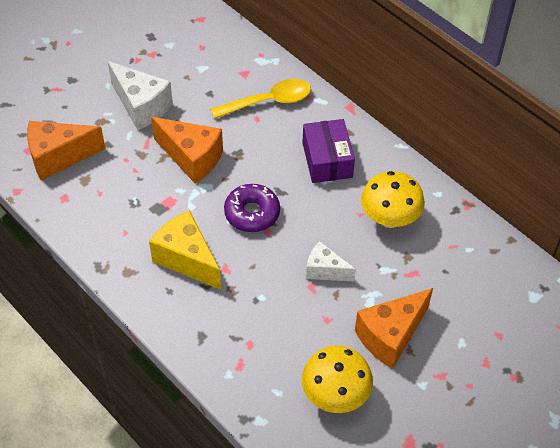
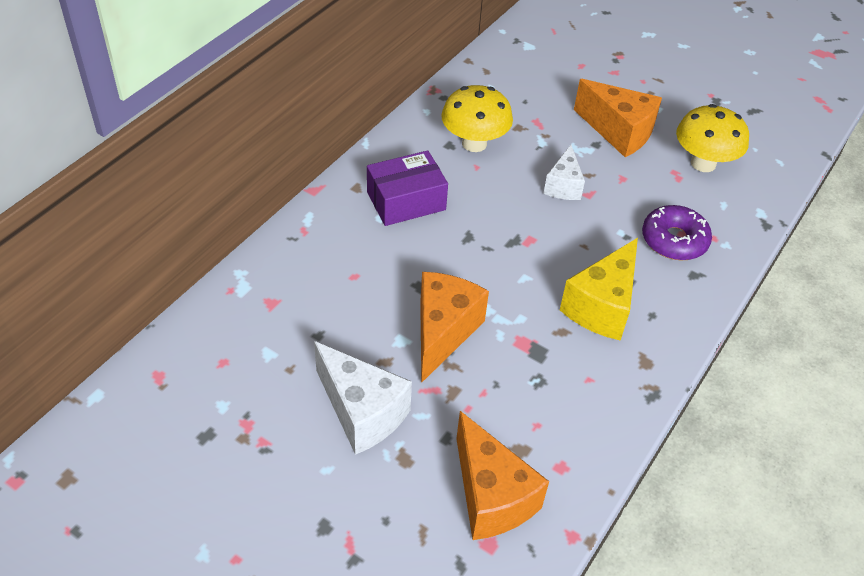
camera: 105 degrees left, 5 degrees down
white cheese [108,61,173,130] -> white cheese turned 105 degrees clockwise [314,341,412,455]
yellow spoon [210,79,311,119] -> none
purple donut [224,184,280,232] -> purple donut moved to [642,205,712,261]

